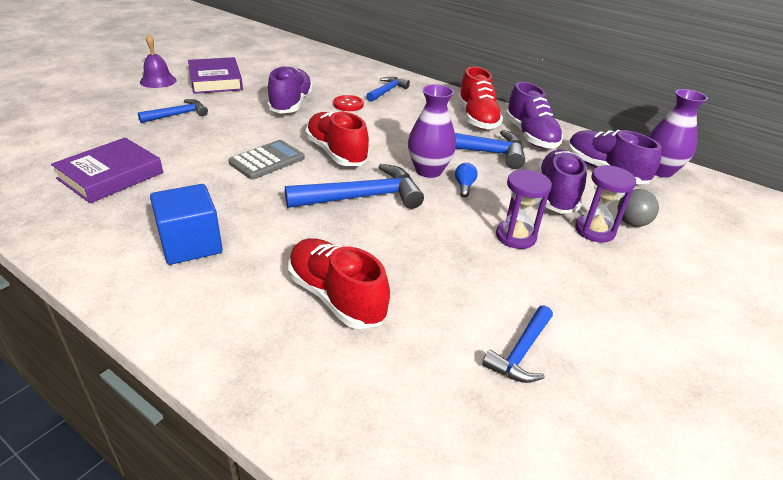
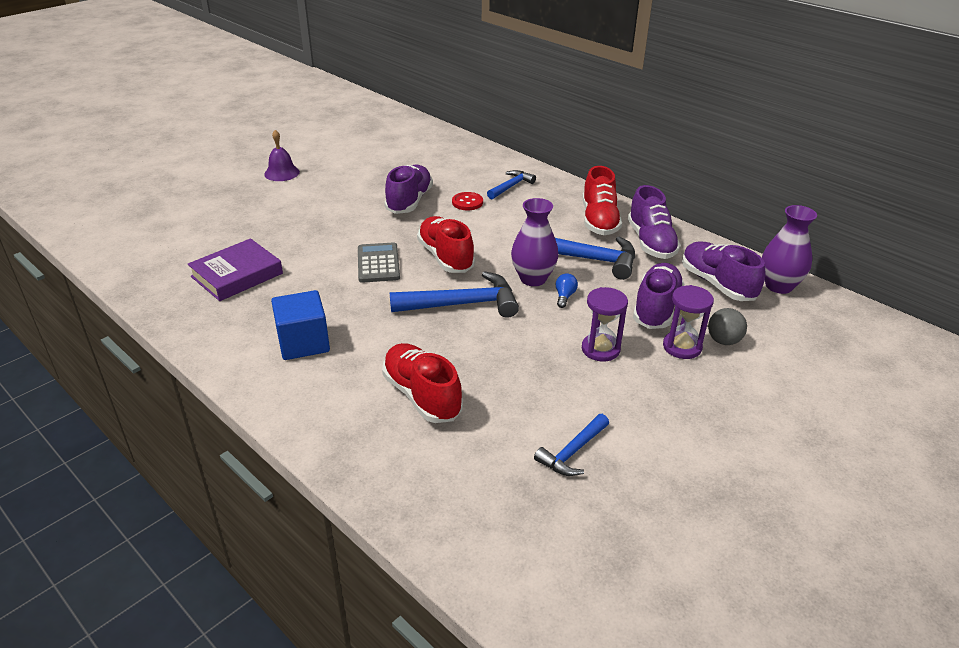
camera: 10 degrees right, 0 degrees up
blue hammer [138,99,208,123] -> none
purple book [188,57,243,94] -> none
grey calculator [228,140,305,180] -> grey calculator turned 60 degrees counterclockwise [358,243,400,283]

